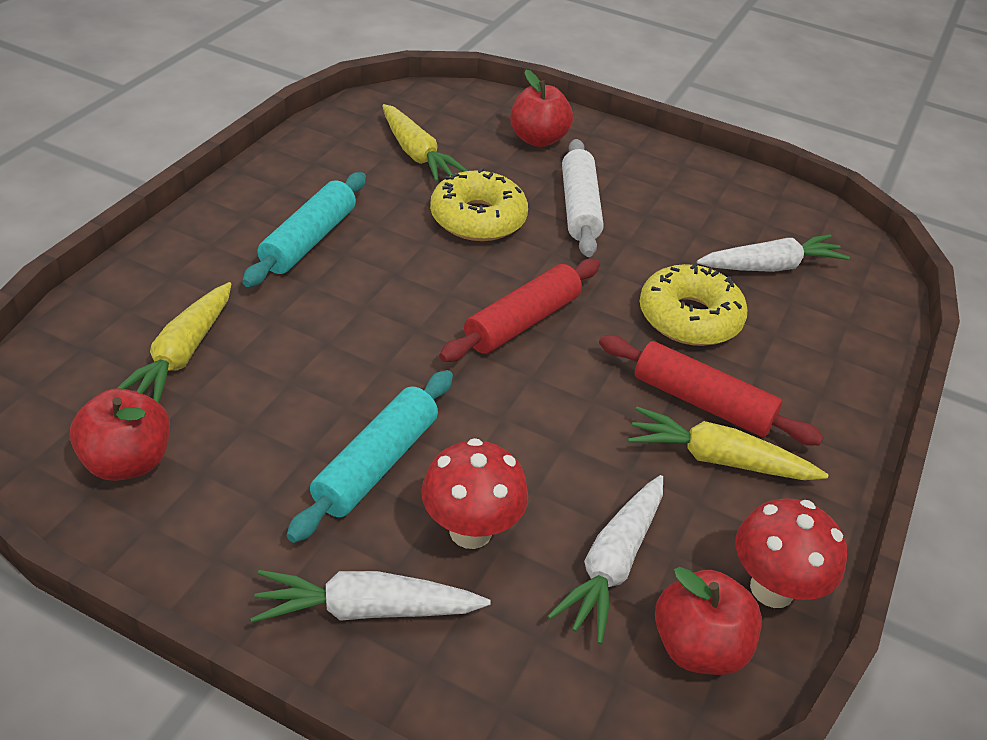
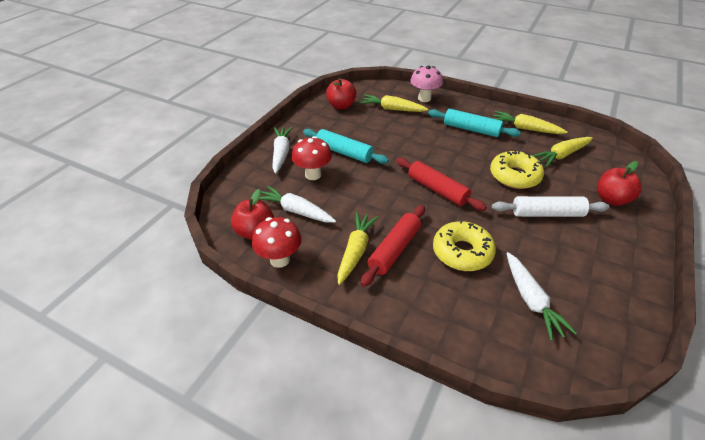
camera: 95 degrees right, 0 degrees up
none -> pink mushroom [410,65,443,102]
none -> yellow carrot [493,111,567,134]

